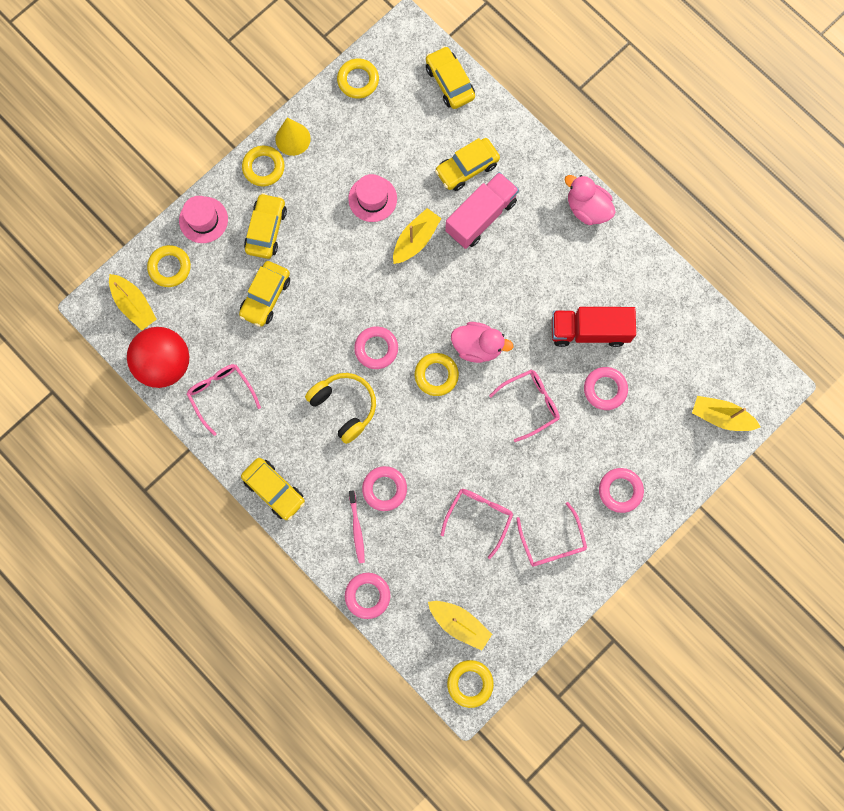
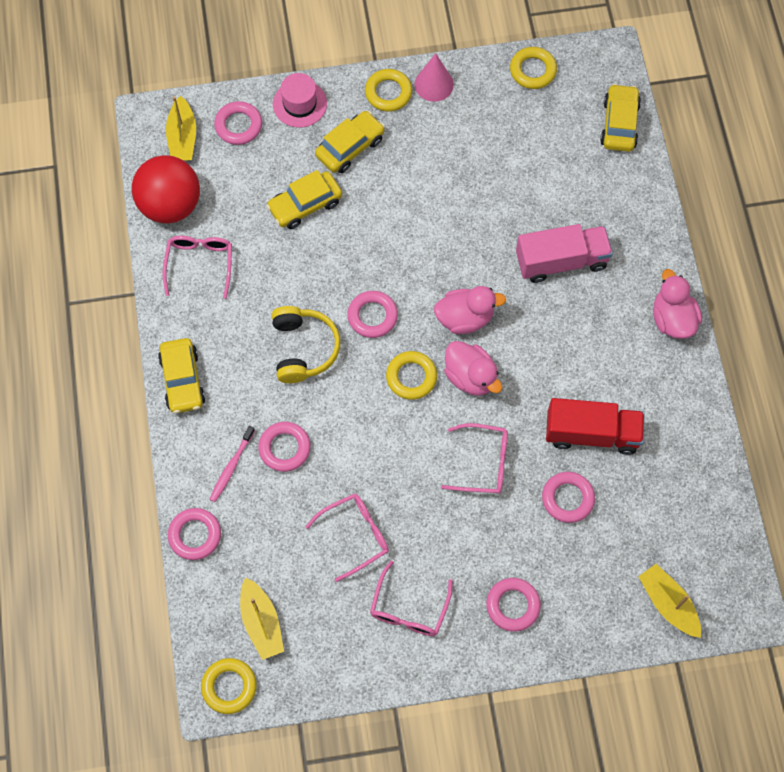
camera: 35 degrees right, 10 degrees down
yellow ring [147,245,191,287] -> pink ring [214,101,262,145]
yellow cone [275,118,311,156] -> pink cone [414,53,454,102]
pink hat [348,174,397,222] -> none
yellow boat [393,208,442,264] -> none
yellow car [435,138,500,191] -> none
red truck [552,307,636,347] -> red truck turned 150 degrees clockwise [546,398,645,455]
none -> pink duck [434,286,506,334]

